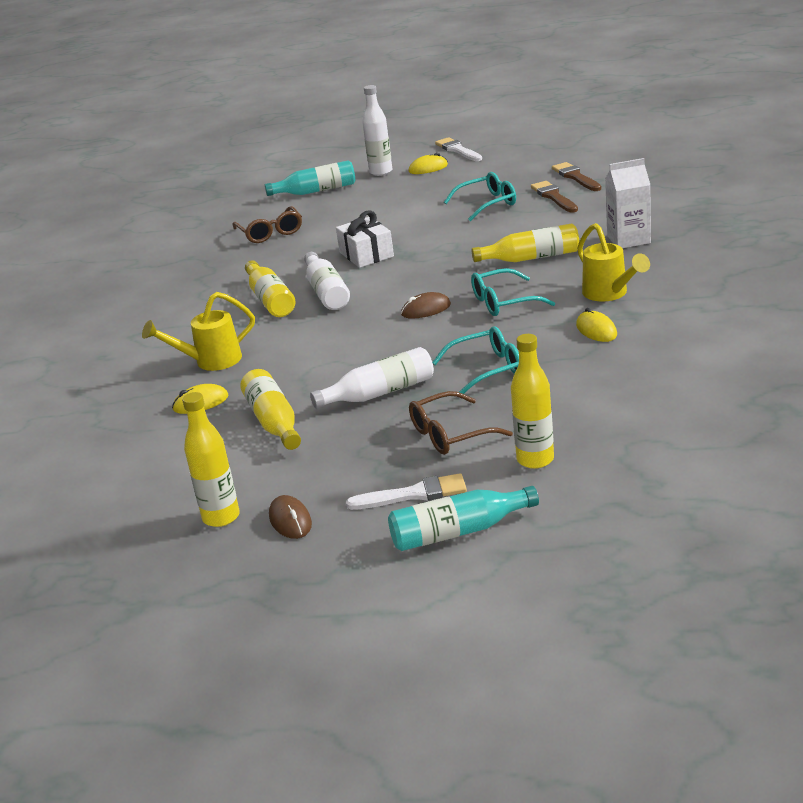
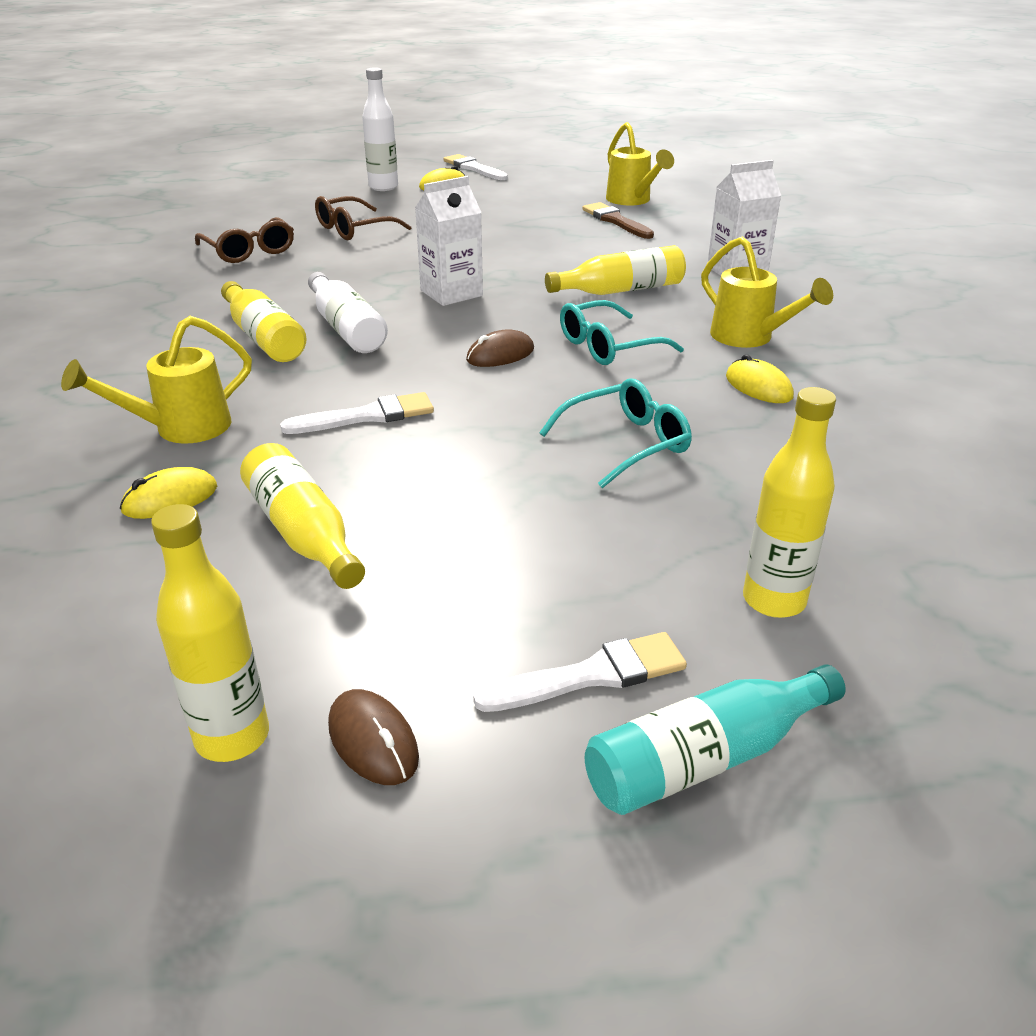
camera: 15 degrees left, 5 degrees up
turquoise bottle [265,160,355,196] -> none
white bottle [310,347,434,409] -> none
white gift [336,210,394,268] -> none
brown glasses [409,391,513,455] -> brown glasses moved to [315,196,412,240]
turquoise glasses [444,172,516,221] -> none
brown brush [552,162,601,191] -> yellow watering can [606,122,674,206]
none -> white brush [280,392,434,434]
none -> white carton [415,176,483,306]

